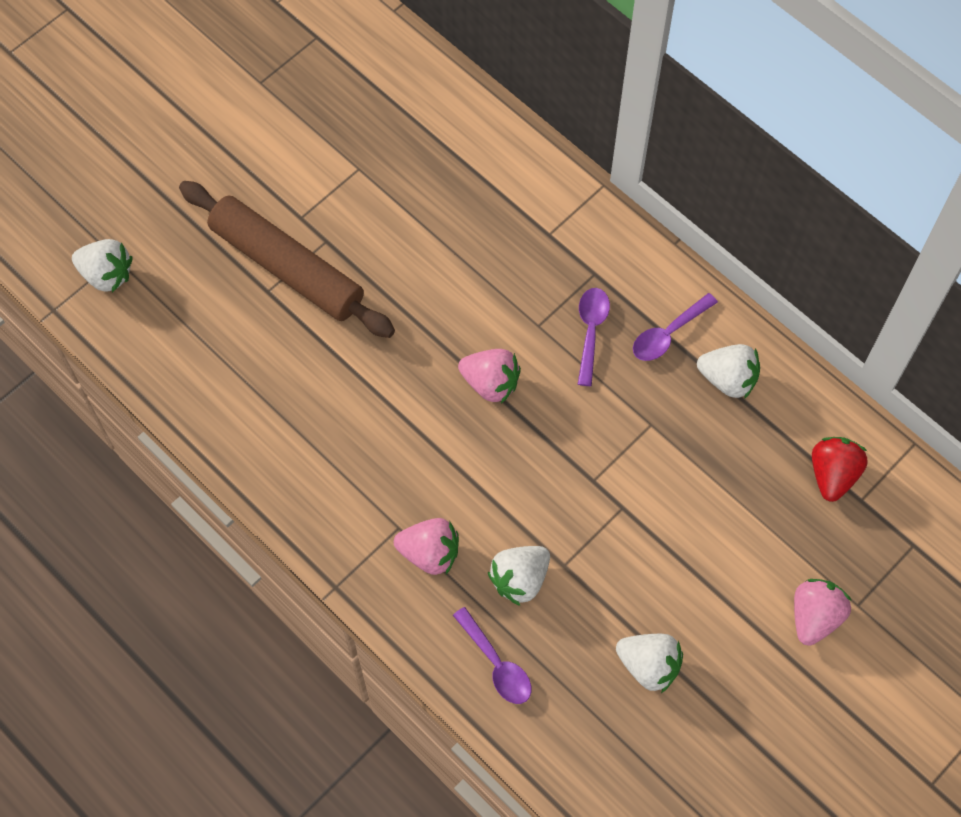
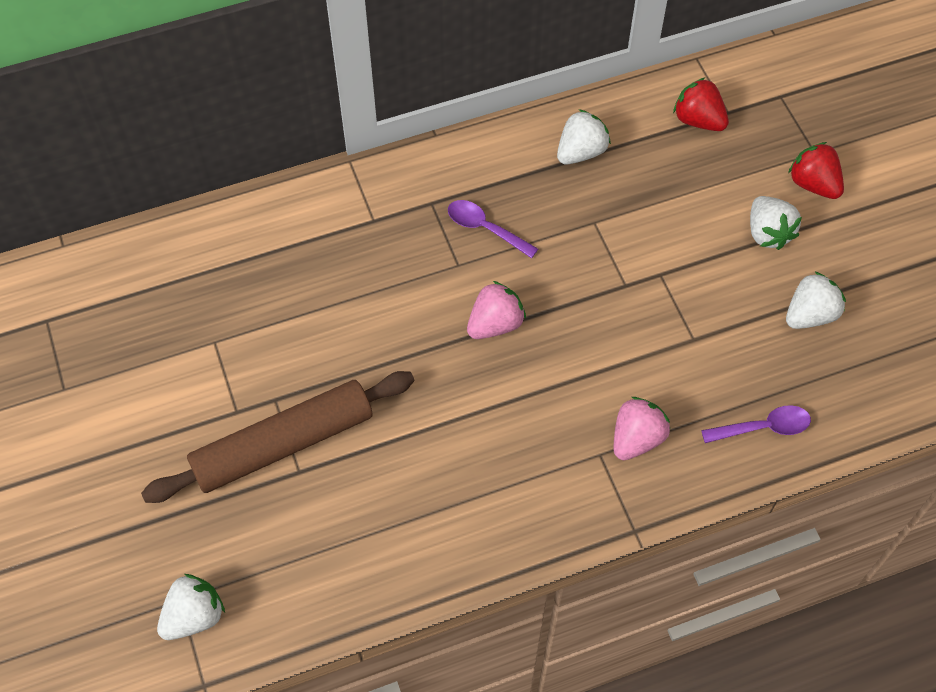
camera: 65 degrees left, 5 degrees down
white strawberry [488,546,550,606] -> white strawberry moved to [750,196,802,250]
purple spoon [633,293,718,361] -> none
pink strawberry [794,579,852,646] -> red strawberry [788,142,844,199]

